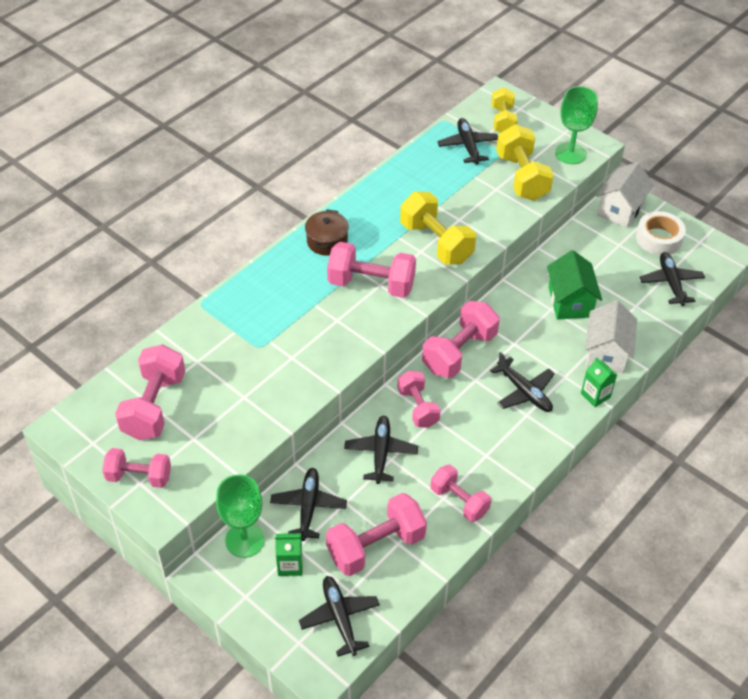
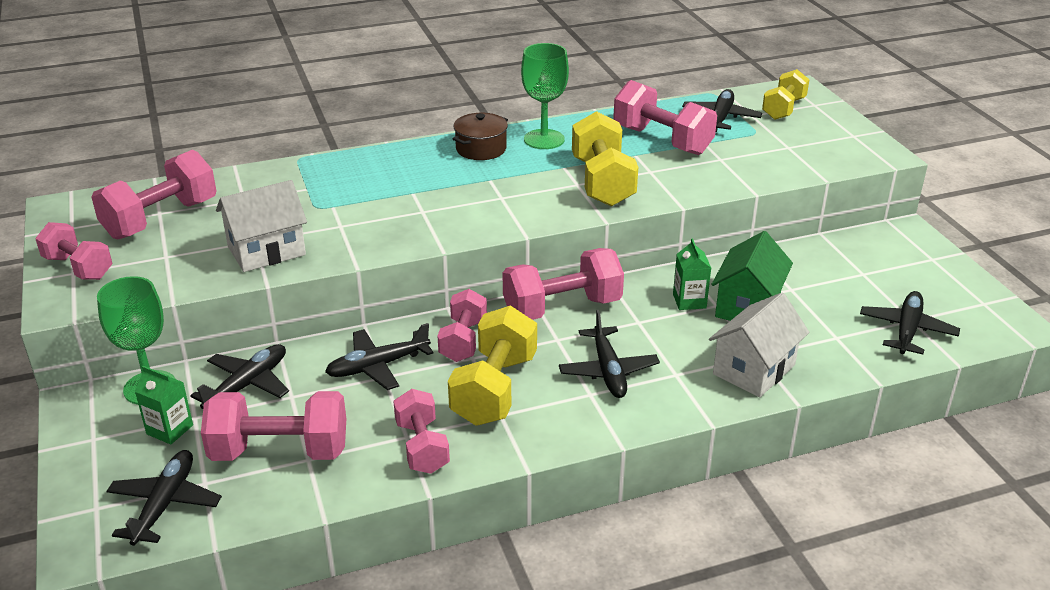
camera: 30 degrees right, 15 degrees down
pink dumbbell [327,242,416,298] -> pink dumbbell moved to [613,80,717,155]
black plane [344,416,418,484] -> black plane turned 150 degrees counterclockwise [325,323,434,390]
yellow dumbbell [496,124,554,201] -> yellow dumbbell moved to [448,306,537,426]
green goblet [555,86,598,164] -> green goblet moved to [521,43,569,149]
green carton [581,357,617,407] -> green carton moved to [673,239,711,310]
white house [596,162,654,228] -> white house moved to [216,180,307,272]
white tape [636,211,686,255] -> none

